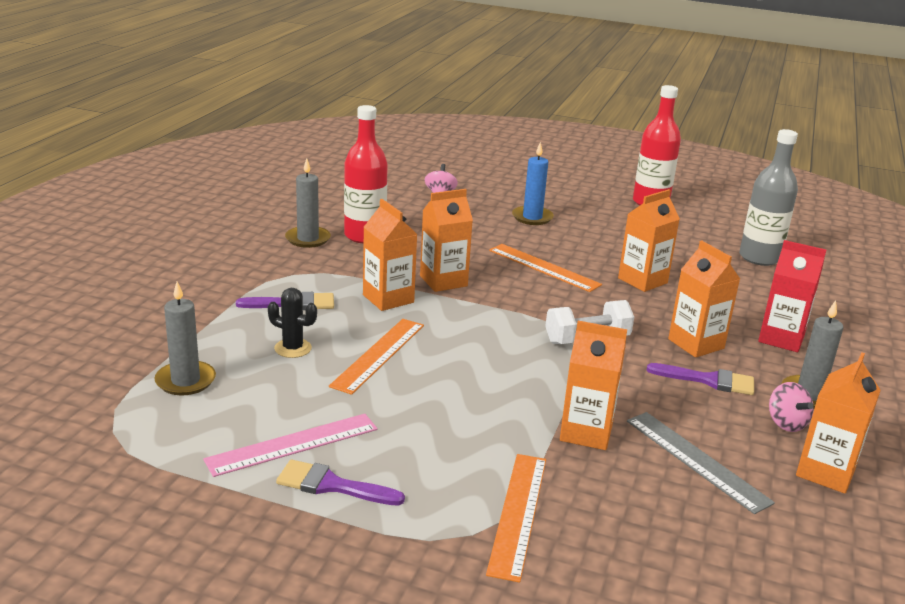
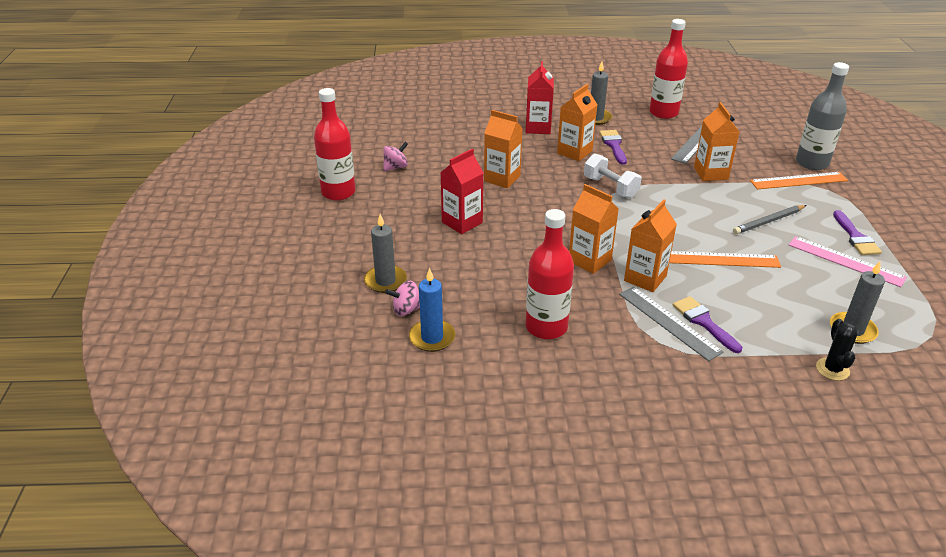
camera: 110 degrees left, 10 degrees up
black cactus [268,288,317,358] -> black cactus moved to [816,319,857,381]
grey candle [285,158,331,248] -> grey candle moved to [364,214,407,293]
orange ruler [489,244,602,292] -> none
blue candle [512,142,554,225] -> blue candle moved to [409,268,455,352]
grey bottle [739,129,798,266] -> grey bottle moved to [796,62,849,170]
pink spinning top [769,382,814,432] -> pink spinning top moved to [383,142,408,172]
orange carton [796,353,881,493] -> red bottle [649,19,688,119]
none -> red carton [440,149,484,234]
none -> grey ruler [619,287,724,361]
none -> grey pencil [733,205,806,234]

